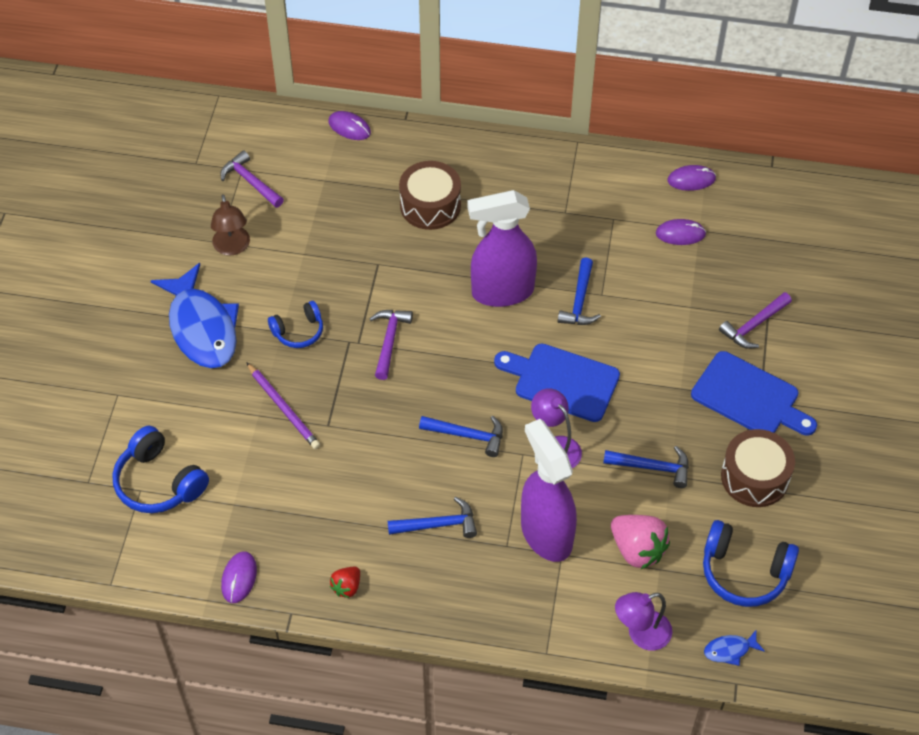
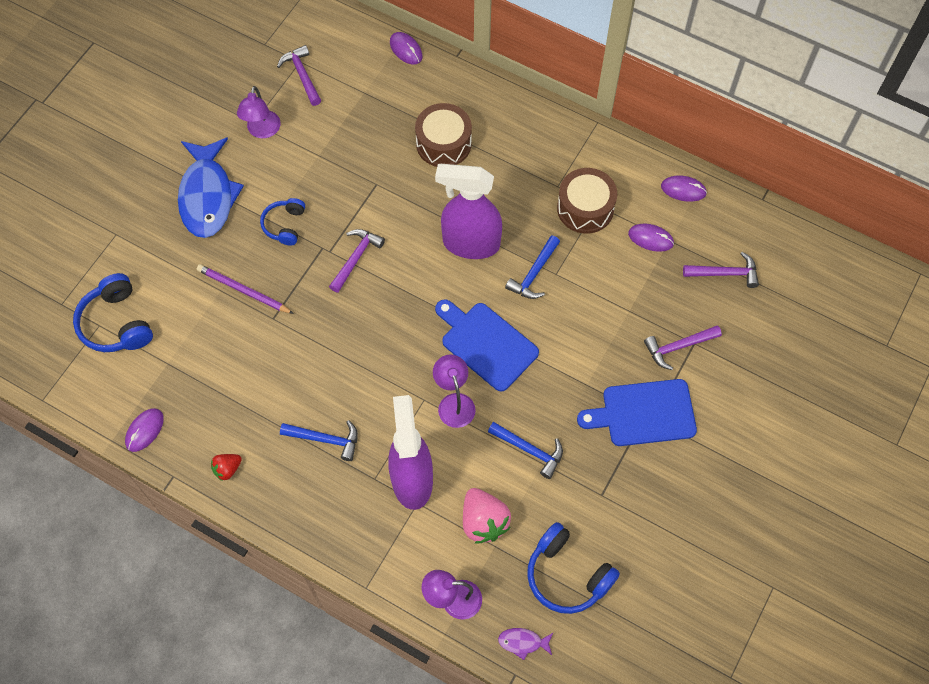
camera: 20 degrees right, 10 degrees up
brown lamp [211,194,250,256] -> purple lamp [237,86,281,138]
purple pencil [246,362,320,449] -> purple pencil turned 135 degrees clockwise [197,264,294,314]
blue headphones [268,301,323,348] -> blue headphones turned 105 degrees clockwise [260,198,305,246]
blue hammer [419,416,503,457] -> none
blue cutting board [691,351,817,436] -> blue cutting board turned 120 degrees clockwise [577,379,697,446]
blue fish [704,630,765,666] -> purple fish [498,628,553,660]
brown drum [721,429,795,507] -> brown drum moved to [557,168,617,234]
none -> purple hammer [683,252,759,288]

